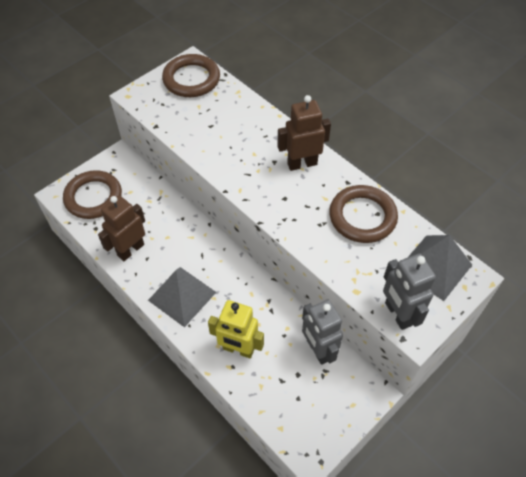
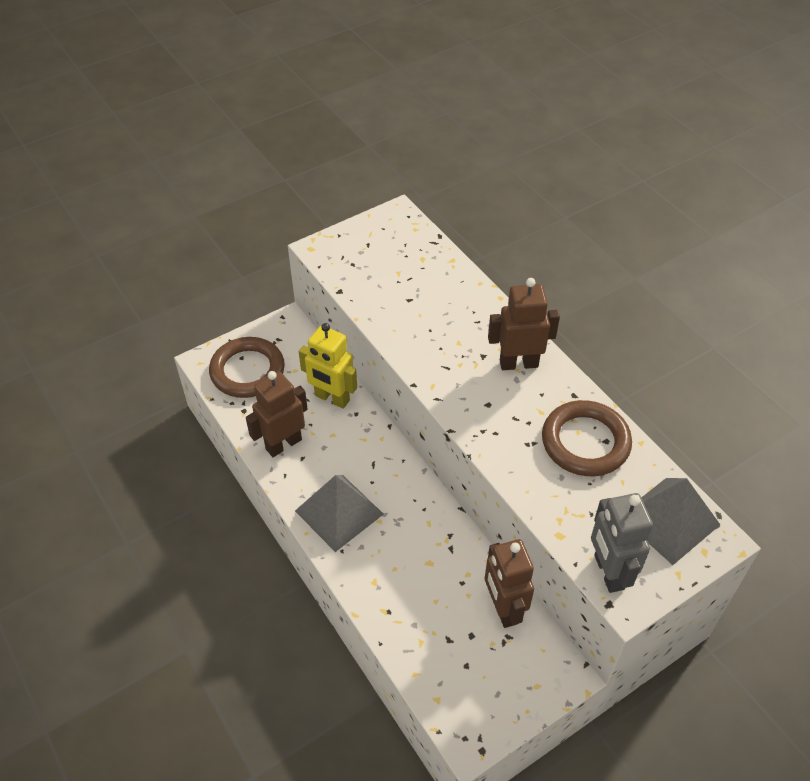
camera: 10 degrees right, 5 degrees down
brown ring [162,54,220,97] -> none
yellow robot [208,300,264,358] -> yellow robot moved to [299,323,357,409]
grey robot [302,300,343,365] -> brown robot [485,539,534,628]

